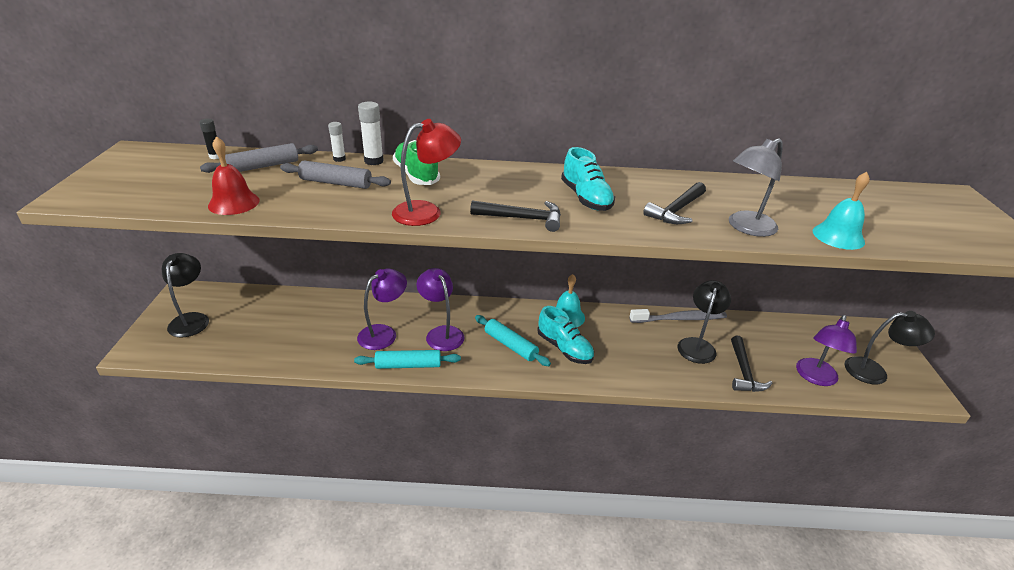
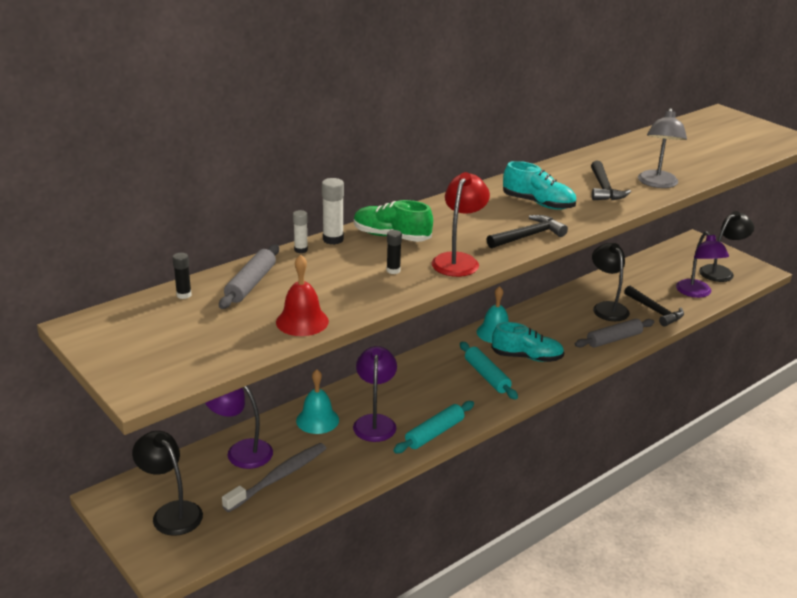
camera: 40 degrees left, 5 degrees down
grey rolling pin [280,161,391,189] -> grey rolling pin moved to [575,319,654,348]
purple lamp [416,268,465,351] -> purple lamp moved to [205,386,273,469]
turquoise rolling pin [475,315,551,366] -> turquoise rolling pin turned 60 degrees clockwise [460,342,518,400]
grey toothbrush [629,309,727,323] -> grey toothbrush moved to [222,443,327,512]
turquoise bell [813,172,870,250] -> turquoise bell moved to [296,369,339,434]
none -> black glue stick [387,230,402,274]

